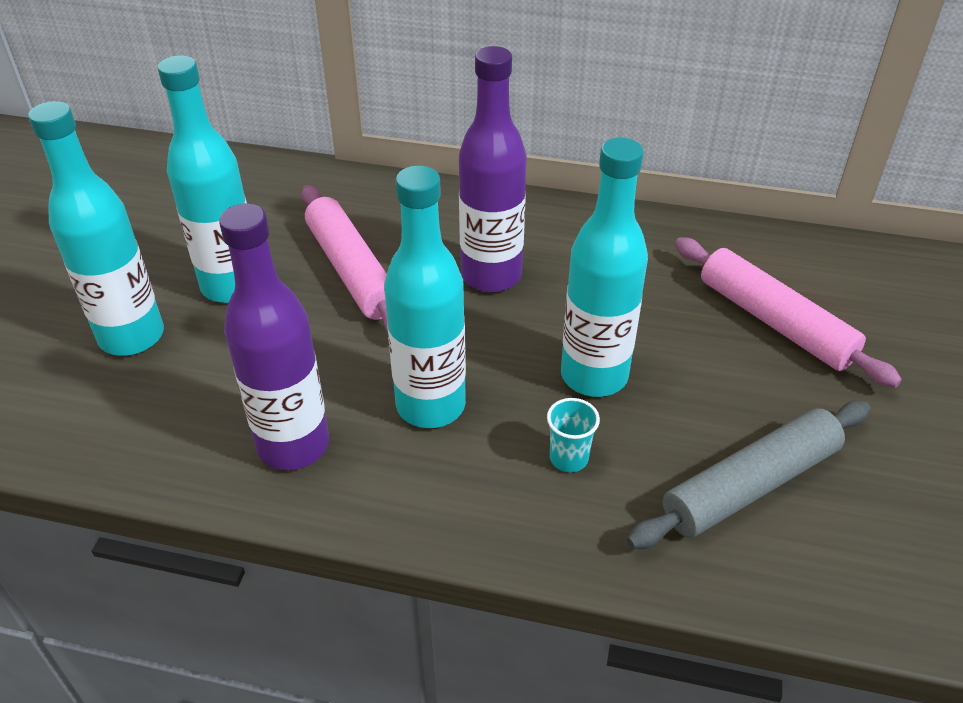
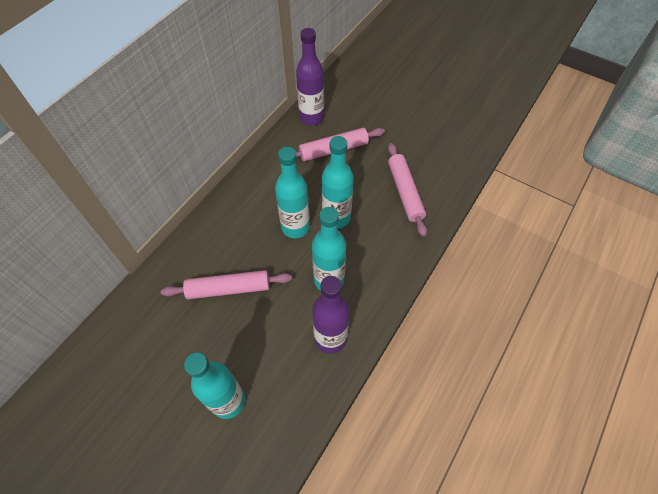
camera: 70 degrees left, 15 degrees up
turquoise bottle [158,55,247,303] -> turquoise bottle moved to [275,147,310,238]
purple bottle [459,46,527,292] -> purple bottle moved to [296,28,324,126]
turquoise cup [547,398,600,472] -> none
grey rolling pin [627,401,870,549] -> pink rolling pin [388,143,427,237]

